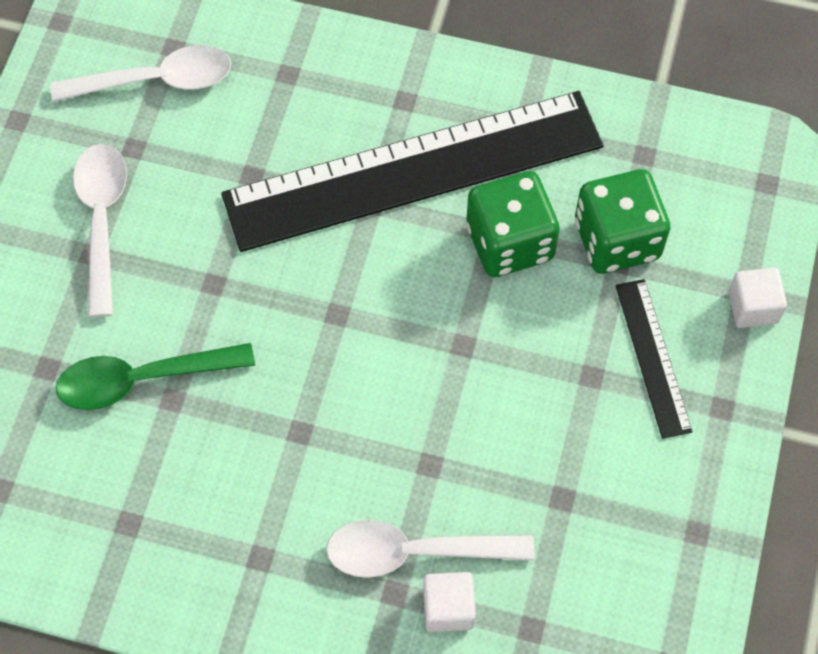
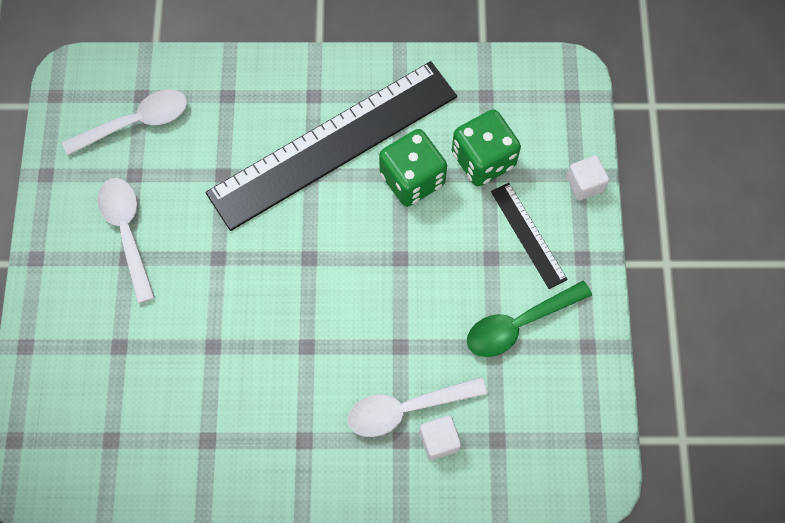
camera: 15 degrees left, 5 degrees up
green spoon [56,343,255,410] -> green spoon moved to [467,281,592,357]

